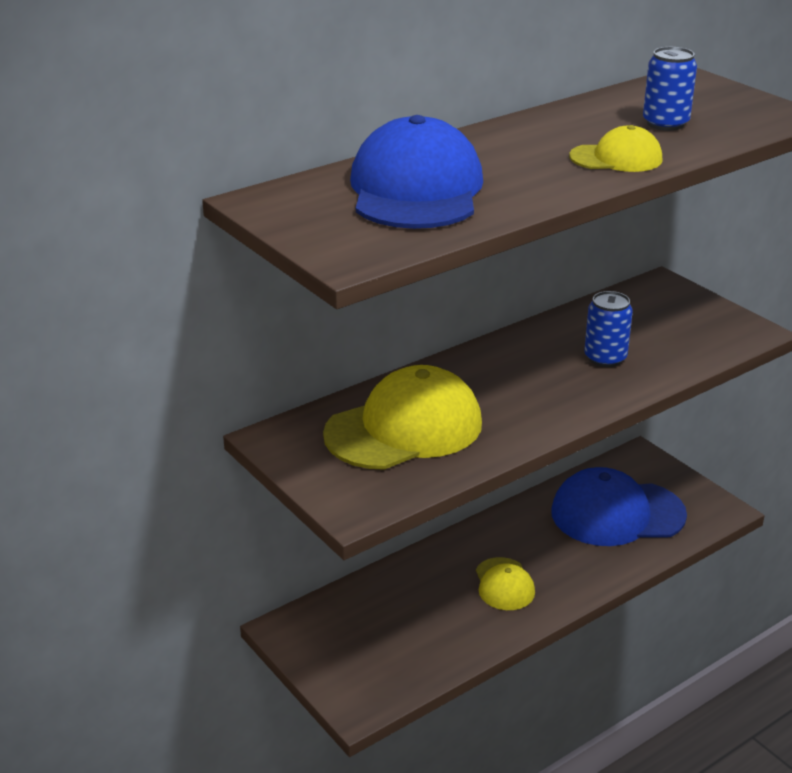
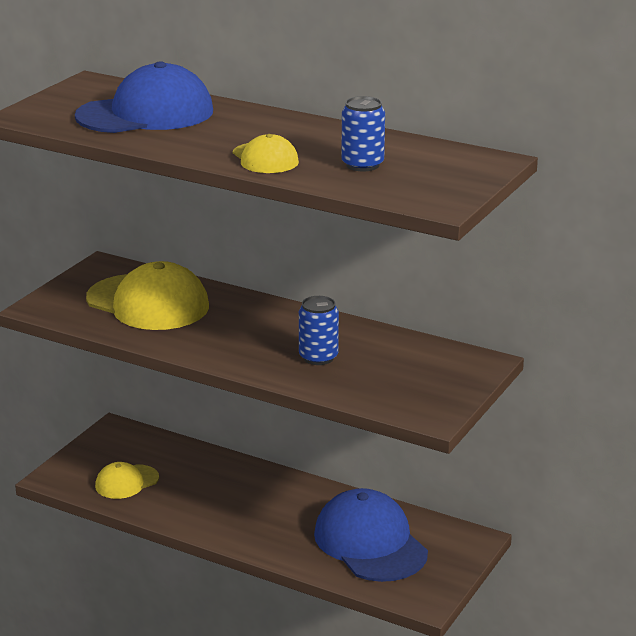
camera: 65 degrees right, 5 degrees down
yellow cap [476,557,535,610] -> yellow cap moved to [95,462,159,499]

